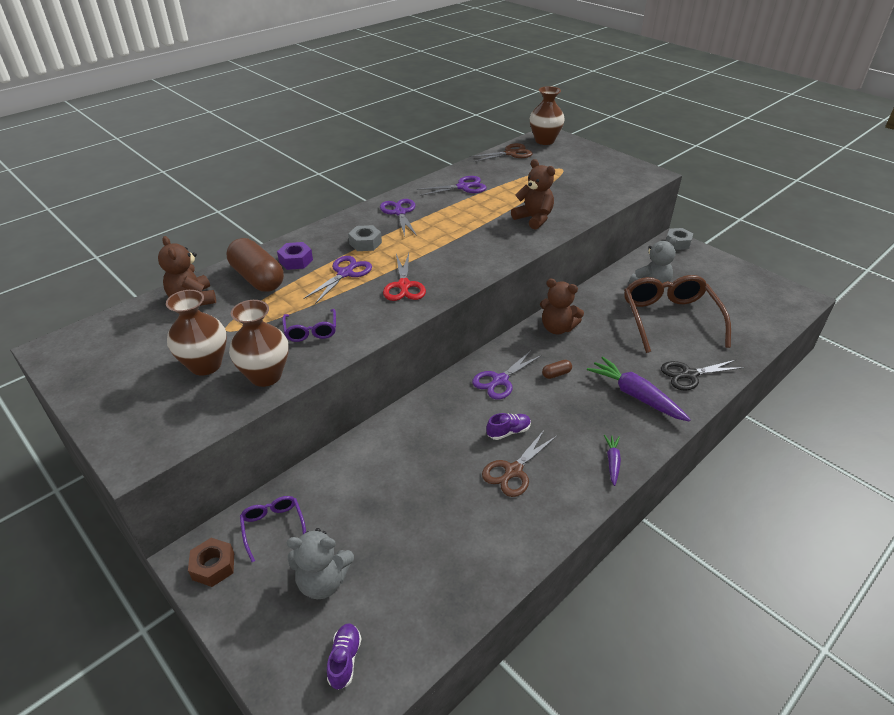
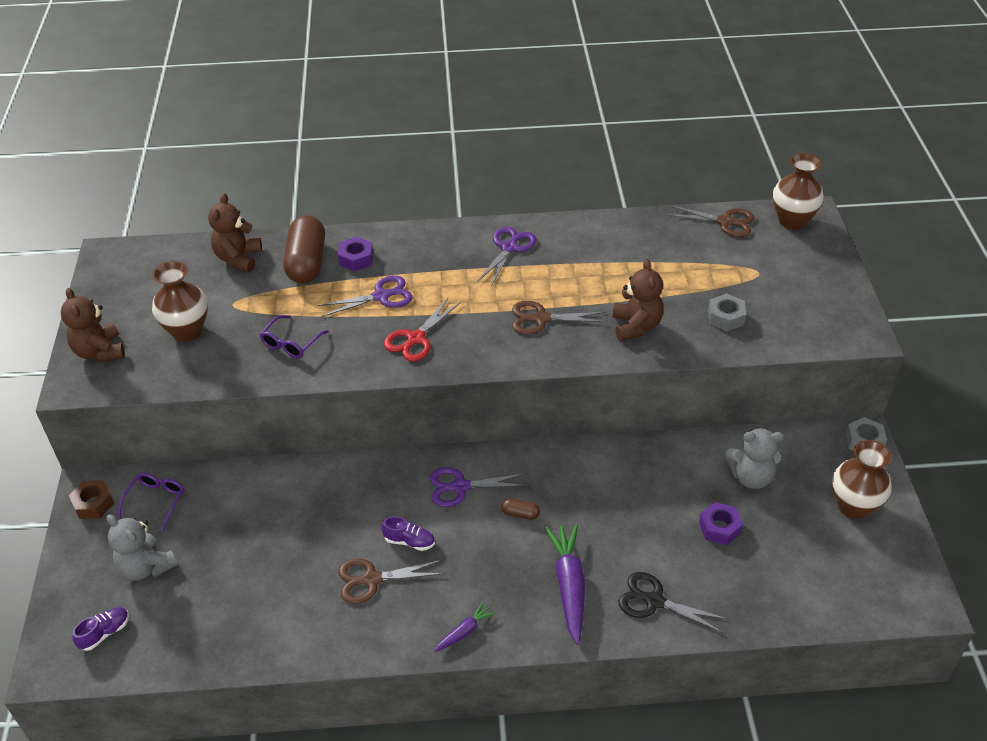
camera: 40 degrees right, 5 degrees up
brown vase [229,300,289,387] -> brown vase moved to [832,440,892,519]
grey nut [348,225,382,251] -> grey nut moved to [708,293,746,332]
purple scissors [417,176,487,196] -> none
brown teddy bear [540,279,584,334] -> brown teddy bear moved to [61,288,125,362]
brown glasses [624,275,731,353] -> purple nut [699,502,743,545]
none -> brown scissors [512,301,607,335]

